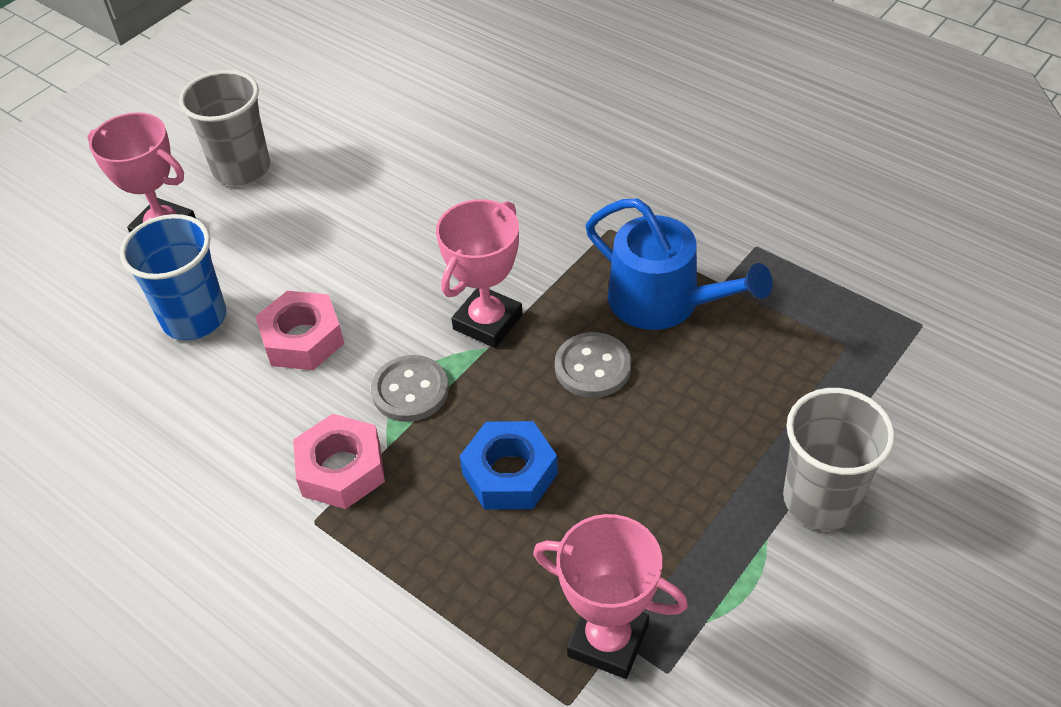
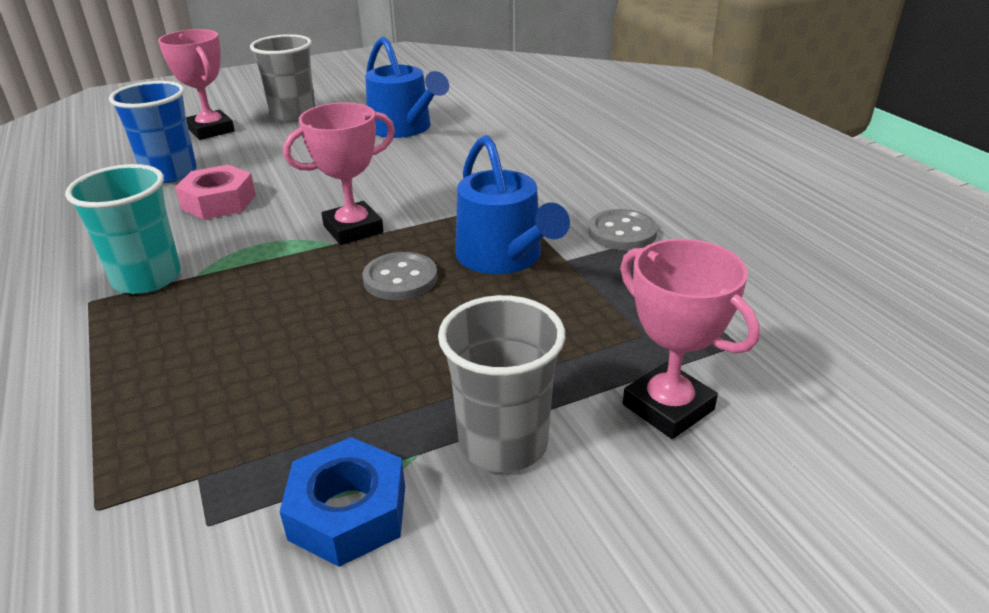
camera: 25 degrees right, 15 degrees down
pink nut [293,414,385,509] -> turquoise cup [65,164,181,294]
grey button [371,355,449,422] -> grey button moved to [588,209,658,250]
blue nut [460,421,558,509] -> blue nut moved to [279,437,405,567]
pink trophy [533,514,688,679] -> pink trophy moved to [620,239,760,439]
none -> blue watering can [365,36,449,138]

